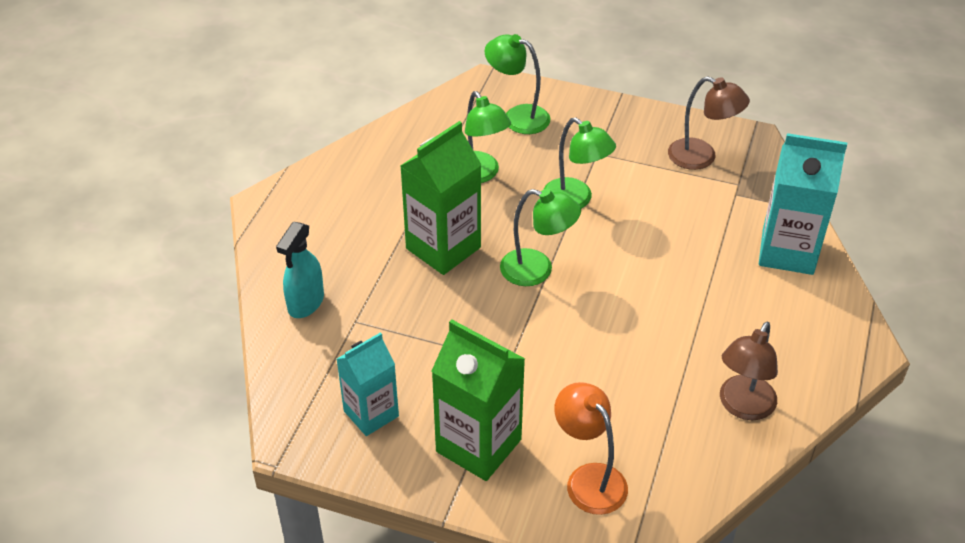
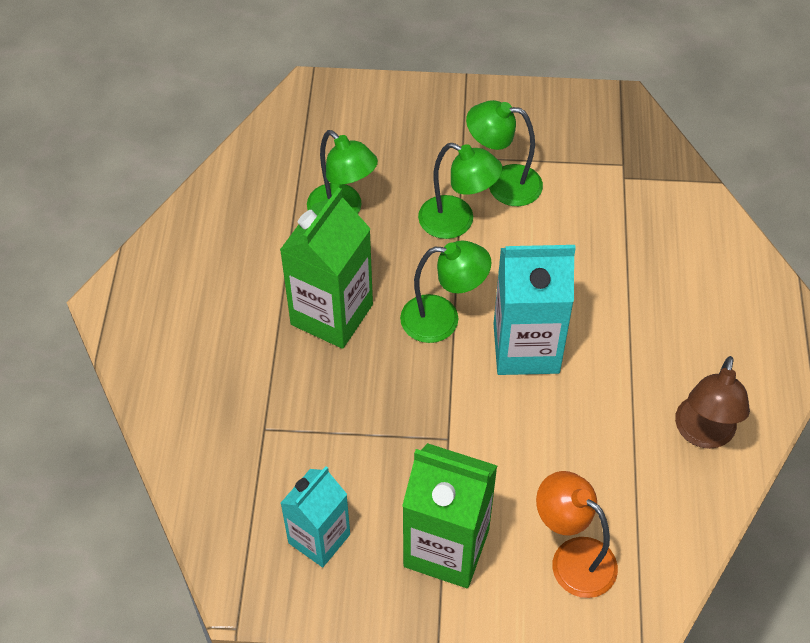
camera: 15 degrees left, 10 degrees up
turquoise spray bottle [276,222,324,318] -> none
green lamp [485,34,550,134] -> green lamp moved to [466,100,543,206]
brown lamp [668,76,750,170] -> none
turquoise carton [759,133,847,275] -> turquoise carton moved to [494,245,576,375]

